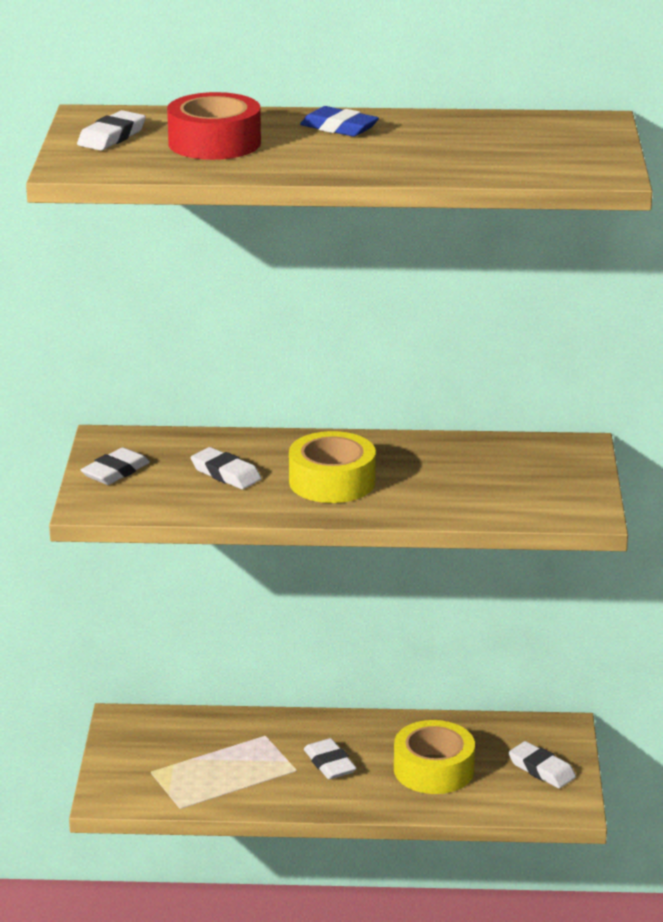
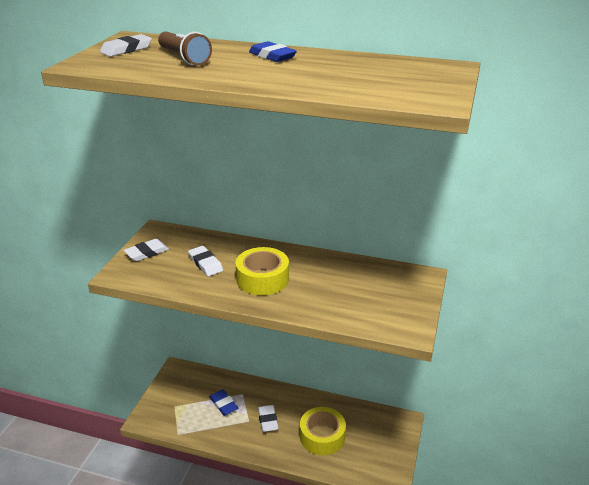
camera: 15 degrees right, 5 degrees up
red tape [167,92,261,160] -> brown flashlight [158,32,212,65]
white eraser [508,741,576,788] -> none
none -> blue eraser [209,389,238,416]

